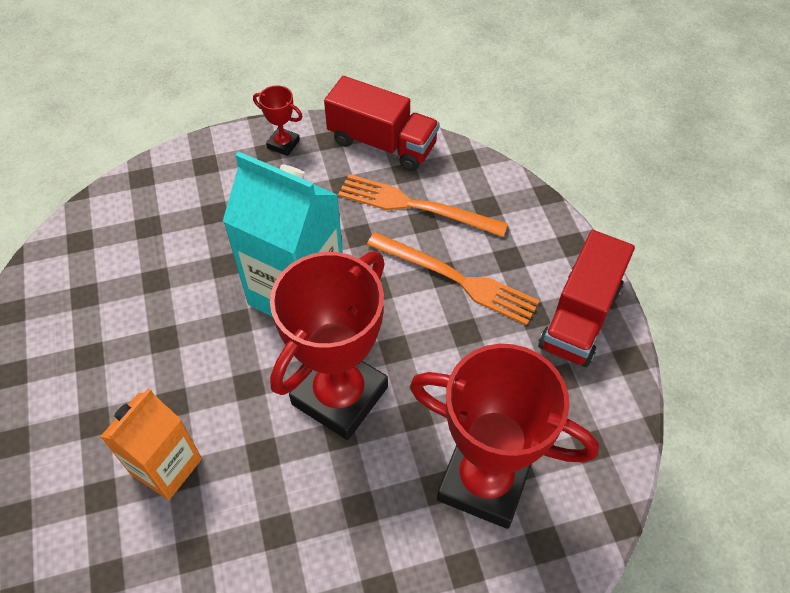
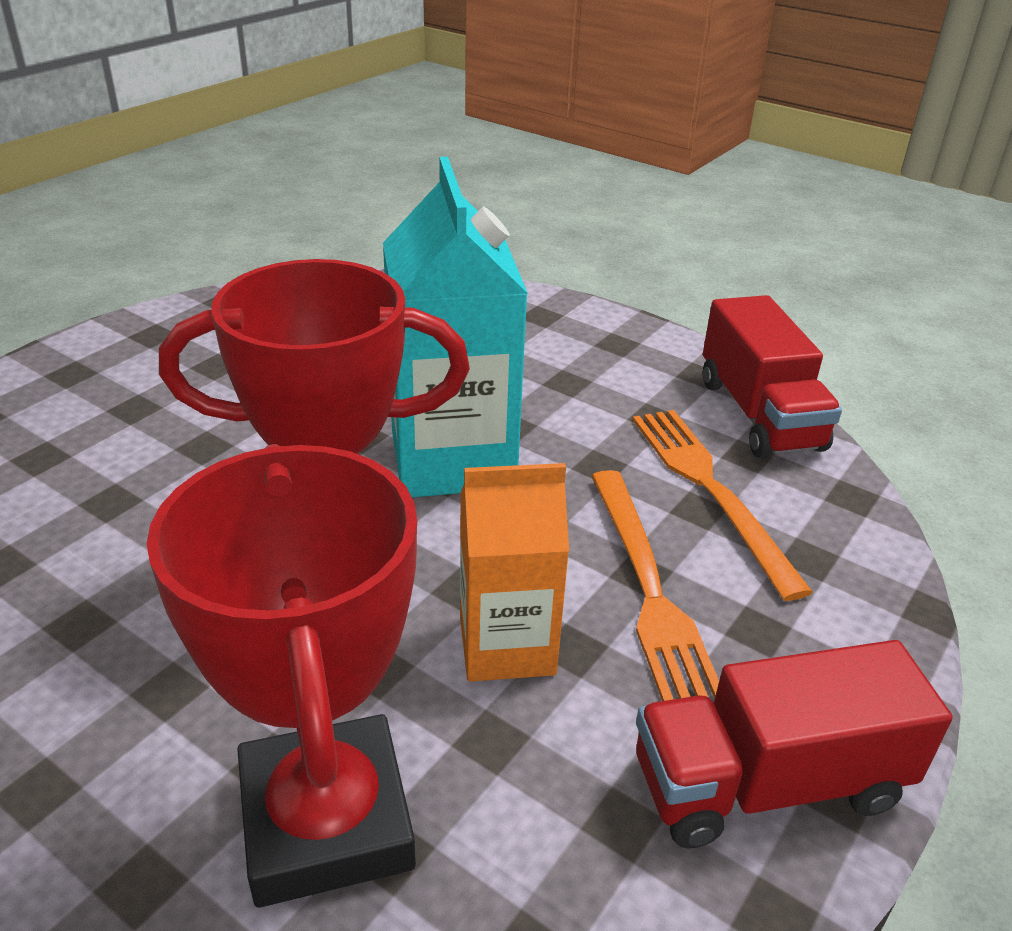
camera: 50 degrees right, 20 degrees down
orange carton [100,388,202,500] -> orange carton moved to [460,463,569,682]
red trophy [253,85,303,156] -> none

